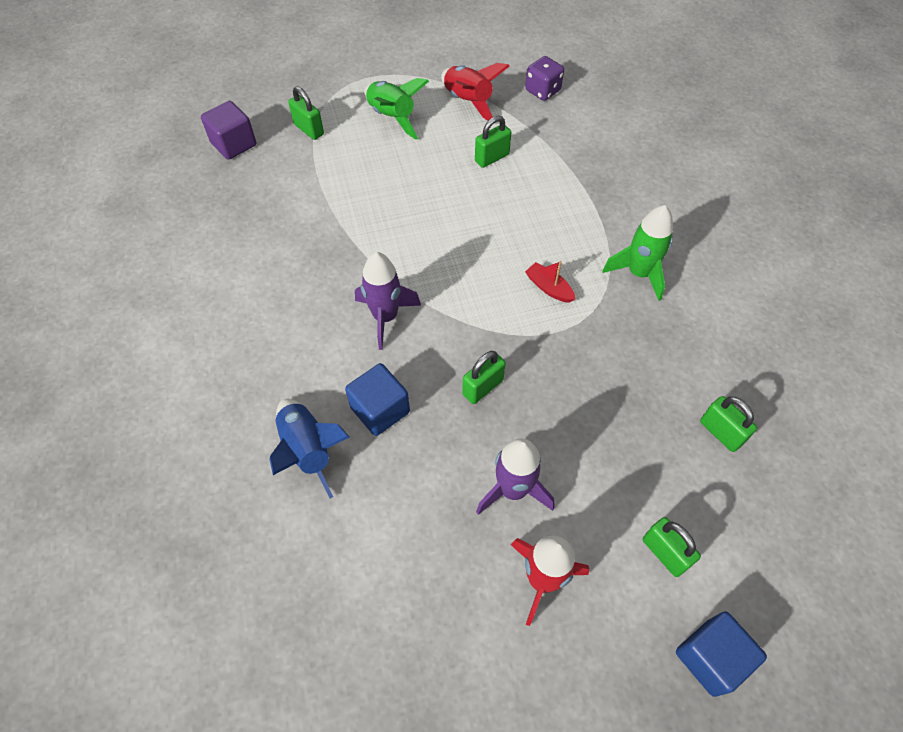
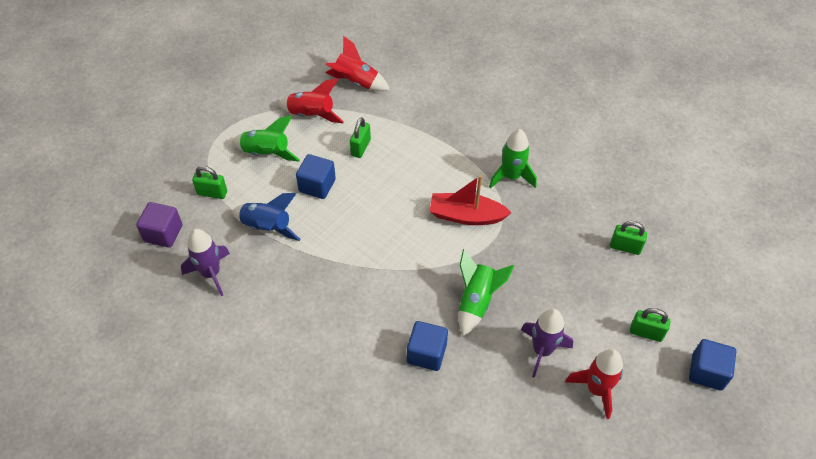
camera: 35 degrees left, 5 degrees down
blue rocket [269,399,350,498] -> blue rocket moved to [232,193,301,241]
purple rocket [355,252,421,350] -> purple rocket moved to [181,229,230,296]
green padlock [462,351,506,404] -> green rocket [459,249,514,336]
purple dice [525,56,564,101] -> red rocket [325,36,390,91]
red boat [525,261,575,303] -> red boat [429,175,512,225], size x1.87
none -> blue cube [296,154,336,199]

